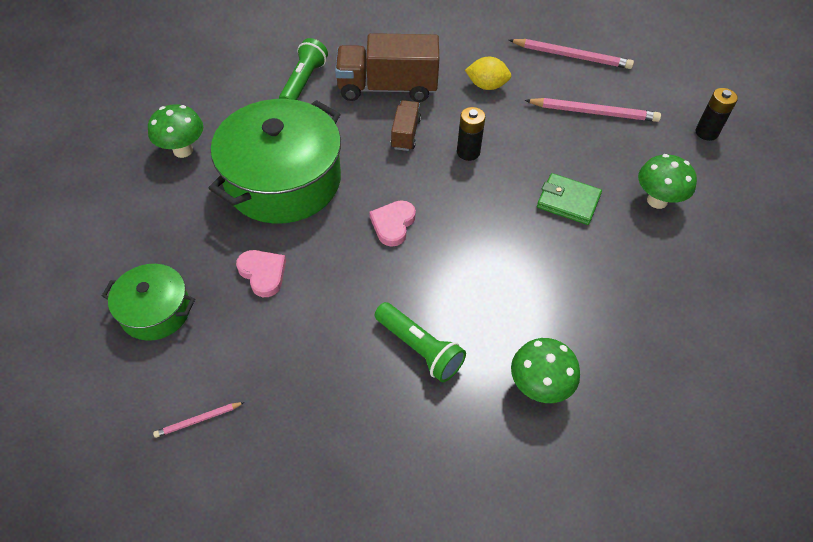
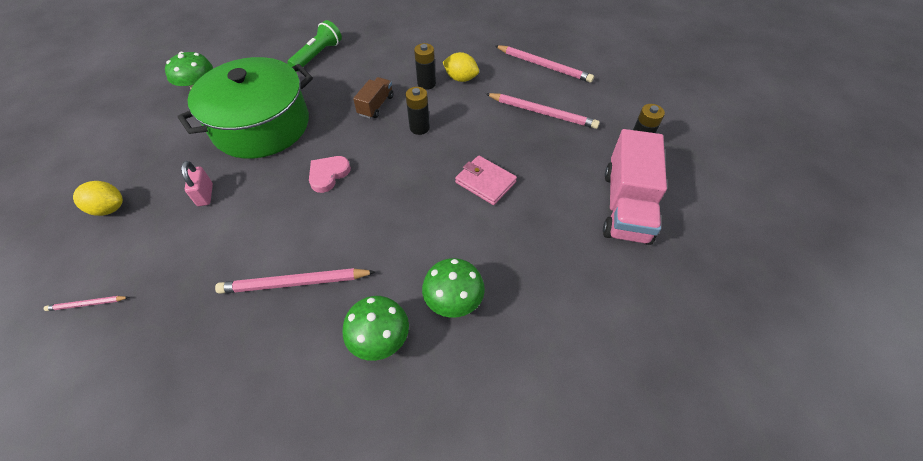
camera: 15 degrees right, 0 degrees up
green pot [102,264,195,341] -> yellow lemon [73,181,123,216]
pink heart [236,250,286,297] -> pink padlock [181,161,213,206]
brown truck [335,33,439,102] -> none
green flashlight [375,302,466,382] -> pink pencil [215,268,376,294]
green wallet [537,173,602,225] -> pink wallet [455,155,517,205]
green mushroom [638,154,697,209] -> green mushroom moved to [422,258,485,318]
none -> black battery [414,43,436,90]
none -> pink truck [603,129,667,245]

